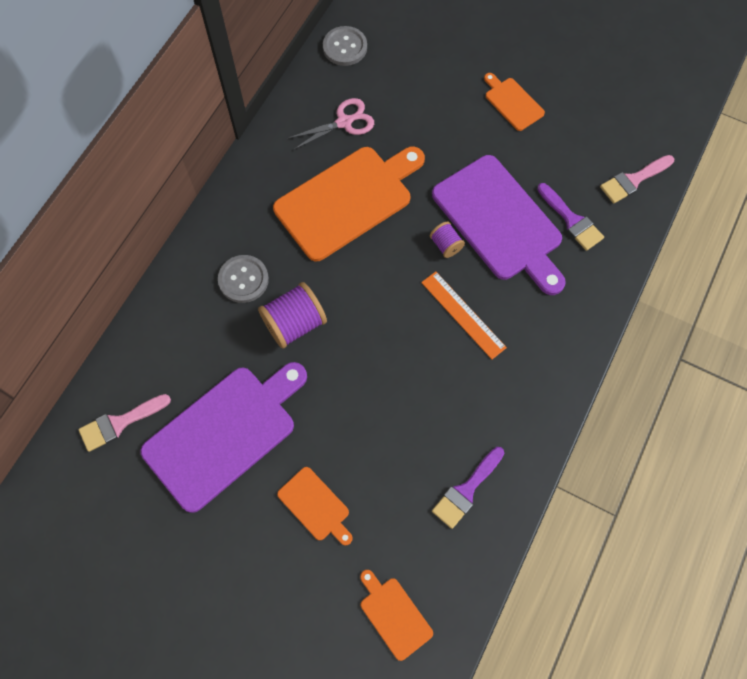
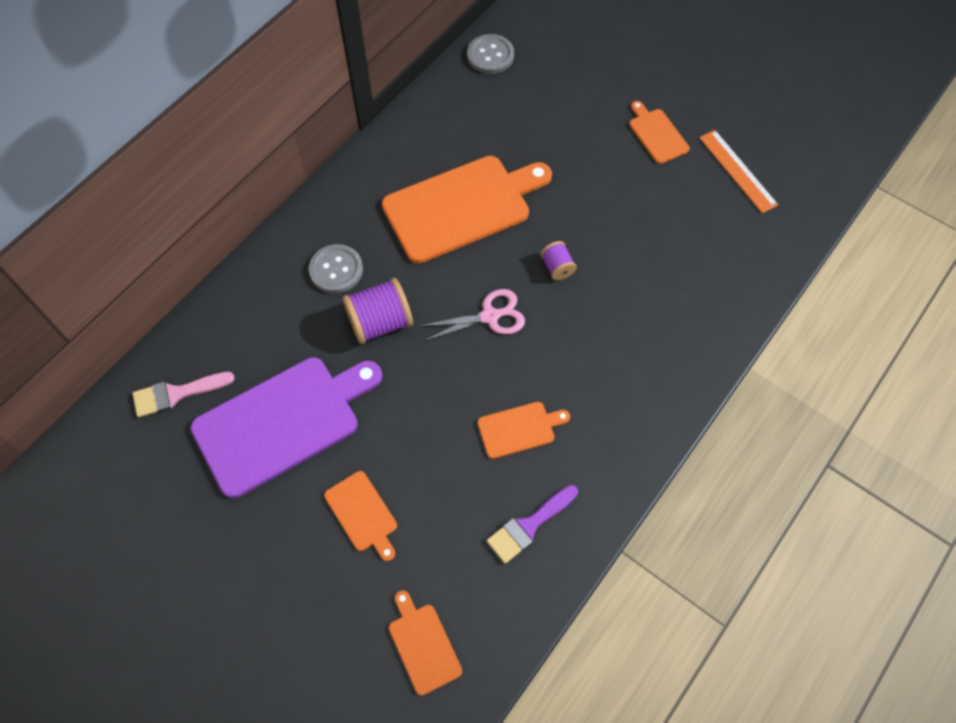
camera: 10 degrees right, 5 degrees down
pink scissors [287,98,374,150] -> pink scissors moved to [420,289,525,341]
orange ruler [421,271,507,359] -> orange ruler moved to [699,130,778,213]
purple cutting board [432,155,566,295] -> none
purple brush [537,183,604,251] -> none
pink brush [600,155,674,204] -> none
none -> orange cutting board [478,402,570,459]

